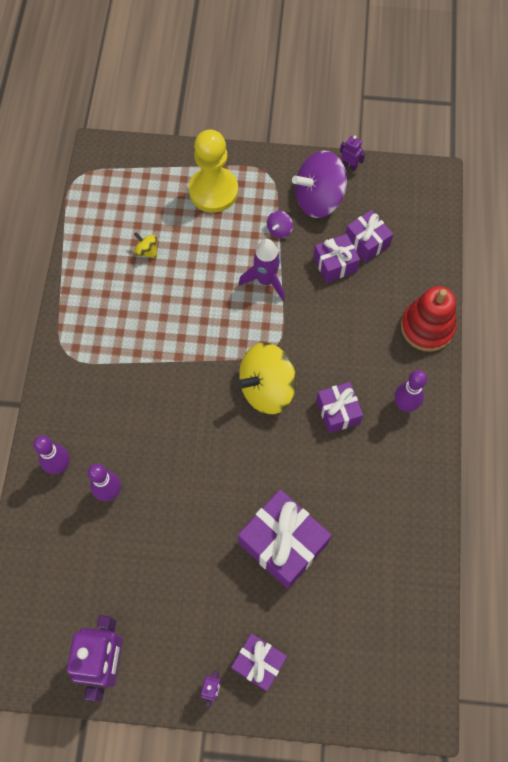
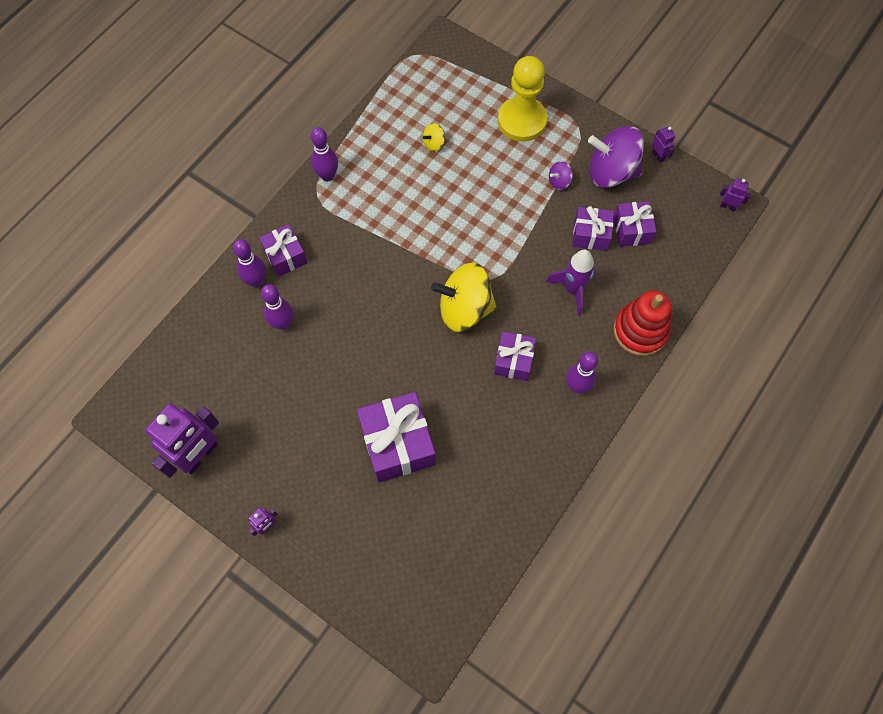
camera: 30 degrees right, 0 degrees up
yellow spinning top [134,232,157,258] -> yellow spinning top turned 105 degrees counterclockwise [423,123,445,152]
purple gift [231,633,287,692] -> purple gift moved to [259,224,307,277]
purple rocket [239,239,285,300] -> purple rocket moved to [546,250,596,316]
none -> purple bowling pin [311,127,338,181]
none -> purple robot [720,178,751,211]

